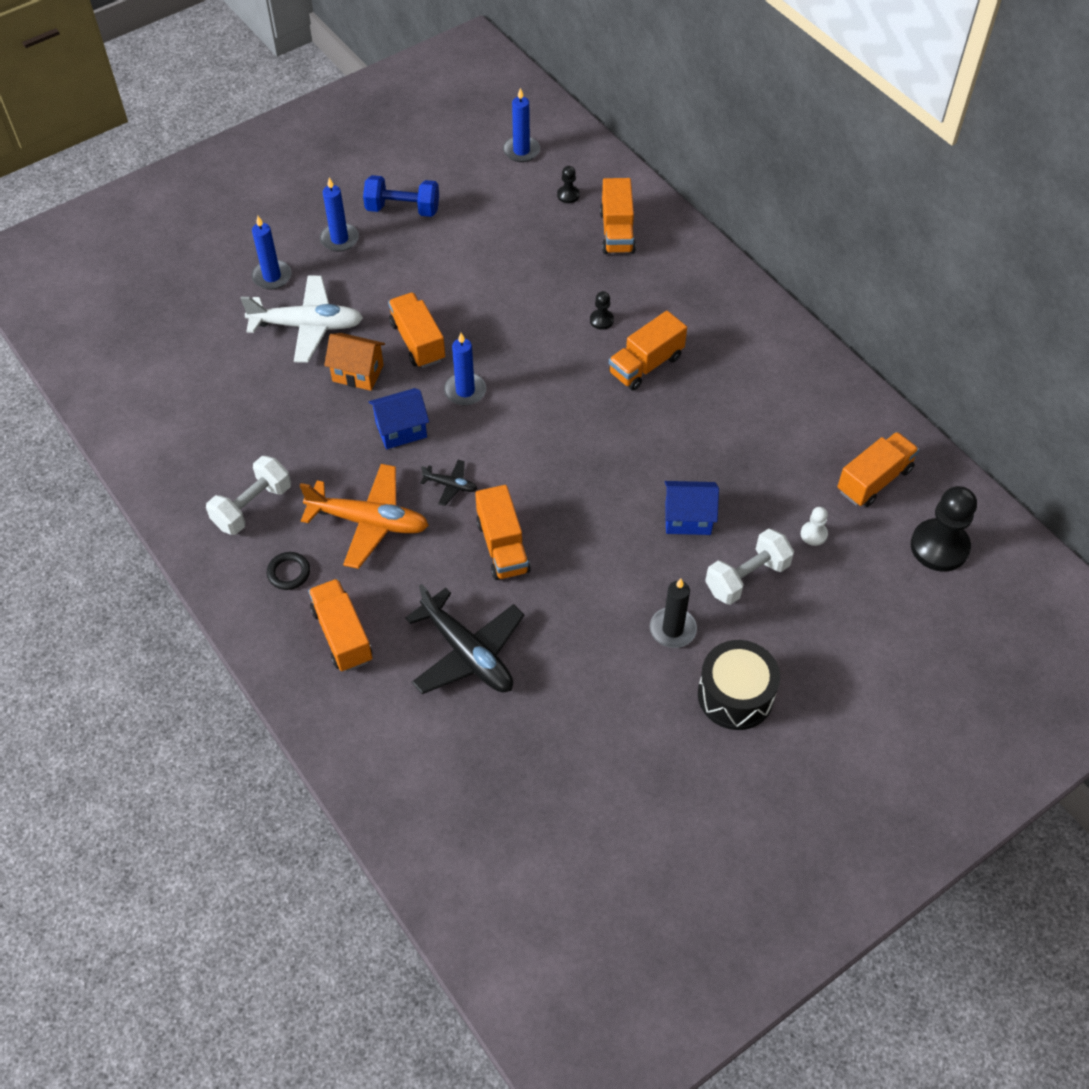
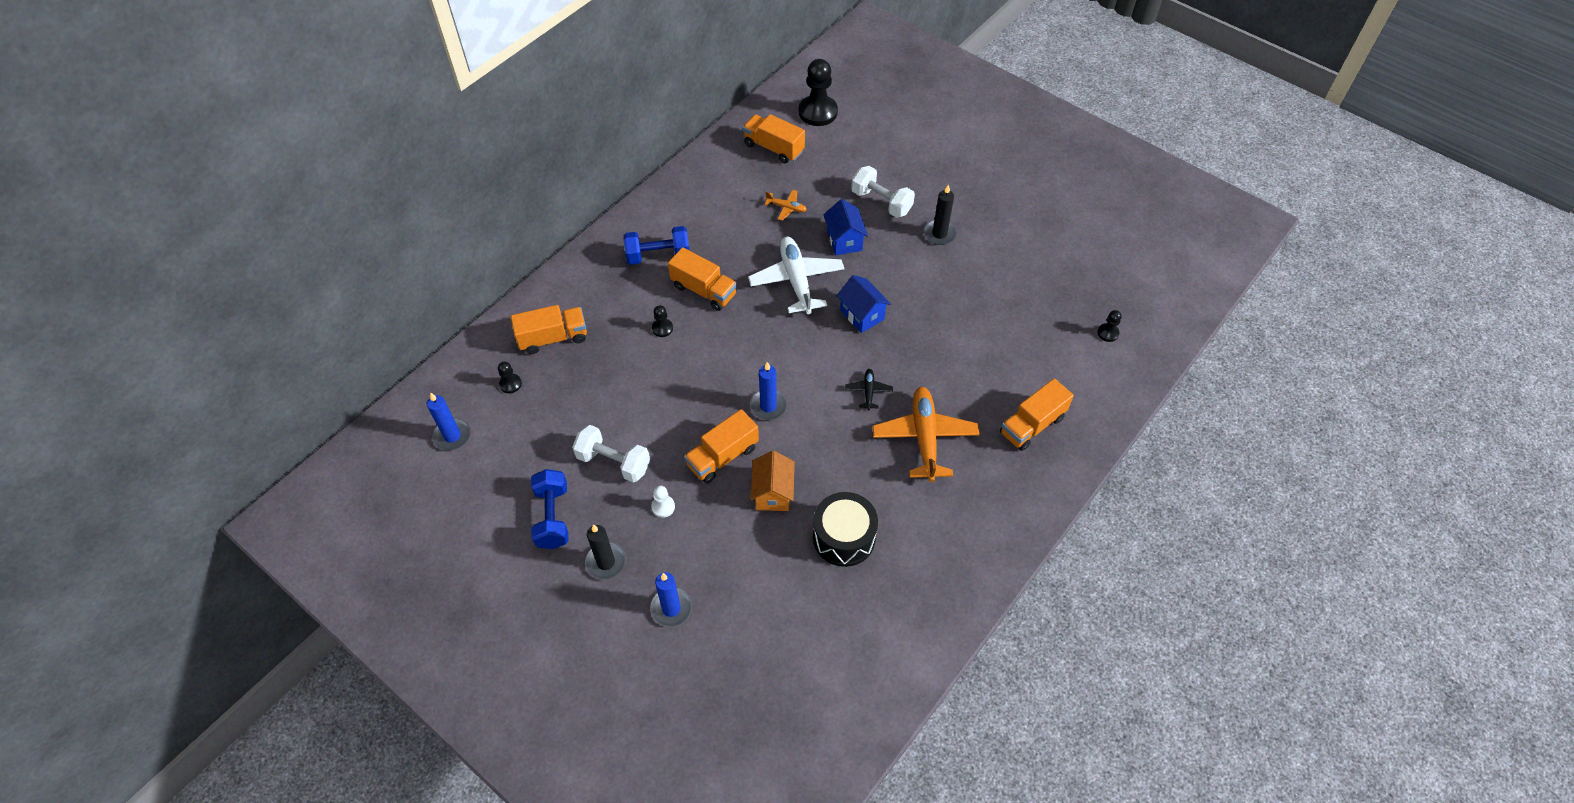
camera: 105 degrees left, 0 degrees up
white dumbbell [206,456,291,535] -> white dumbbell moved to [572,425,650,483]
white plane [240,275,363,363] -> white plane moved to [748,237,844,314]
black ring [267,552,310,590] -> none
blue candle [320,177,359,252] -> black candle [585,524,626,580]
blue house [369,388,429,449] -> blue house moved to [837,275,891,333]
black plane [405,584,524,694] -> none
orange truck [475,485,531,580] -> none
black drum [698,640,780,730] -> black drum moved to [813,492,878,567]
white pawn [801,507,828,546] -> white pawn moved to [651,486,675,518]
none -> blue dumbbell [623,226,689,265]
none -> orange plane [764,190,807,221]
none -> black pawn [1097,310,1122,342]

